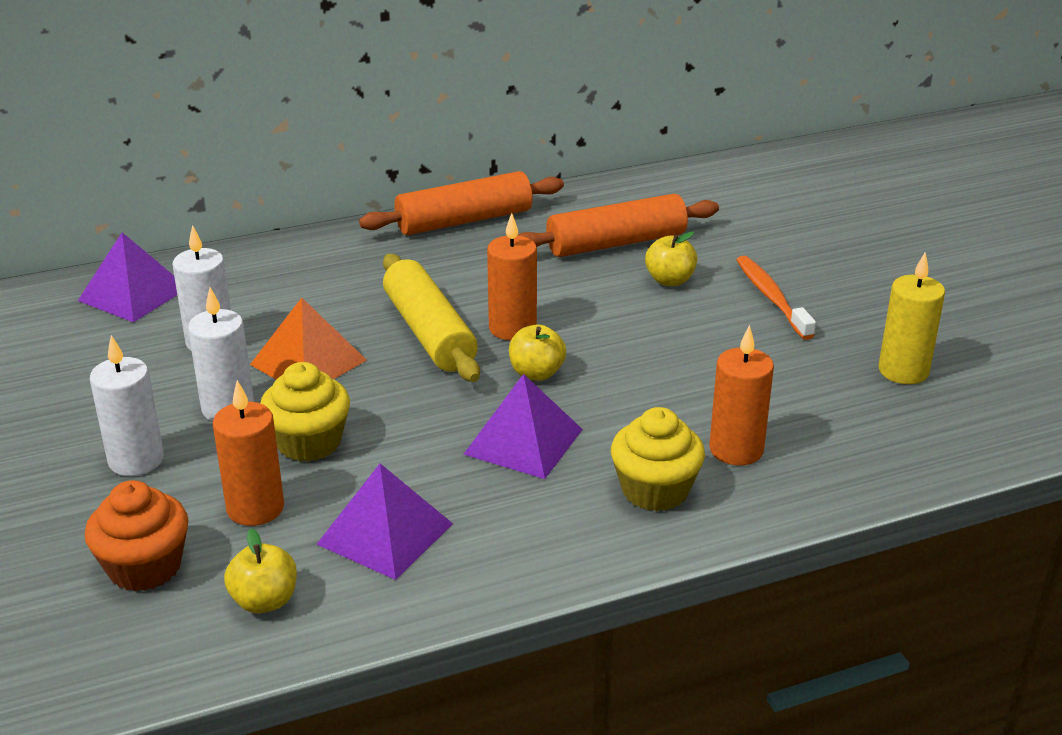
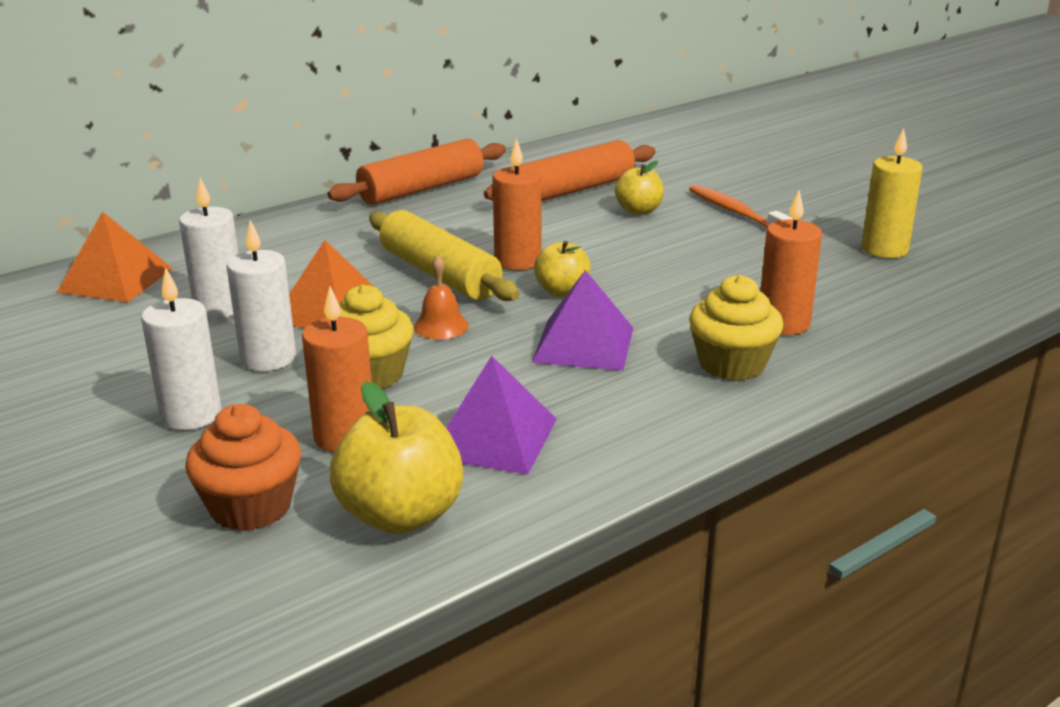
camera: 15 degrees left, 5 degrees down
purple pyramid [78,232,177,322] -> orange pyramid [57,211,173,302]
yellow apple [224,529,297,614] -> yellow apple [330,381,464,534], size x1.66
none -> orange bell [414,255,469,339]

